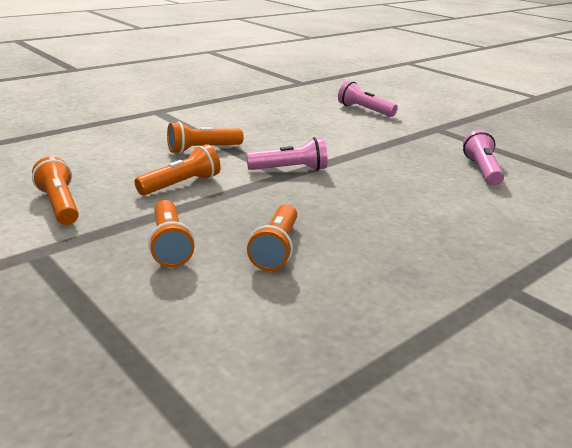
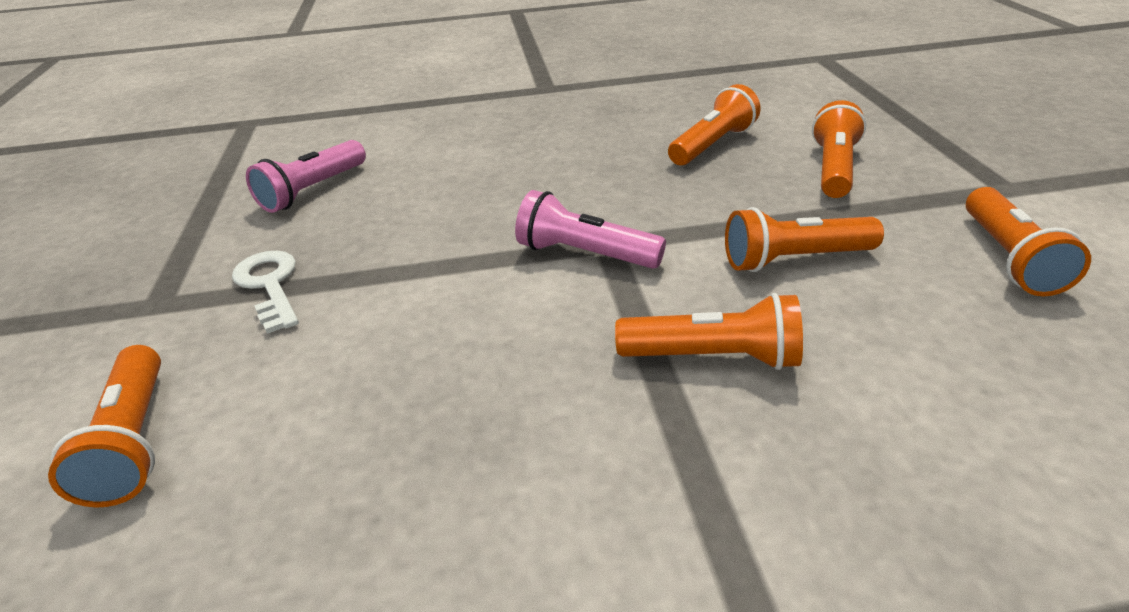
camera: 145 degrees left, 10 degrees up
pink flashlight [338,81,398,117] -> orange flashlight [48,345,161,507]
none -> white key [232,251,299,334]

